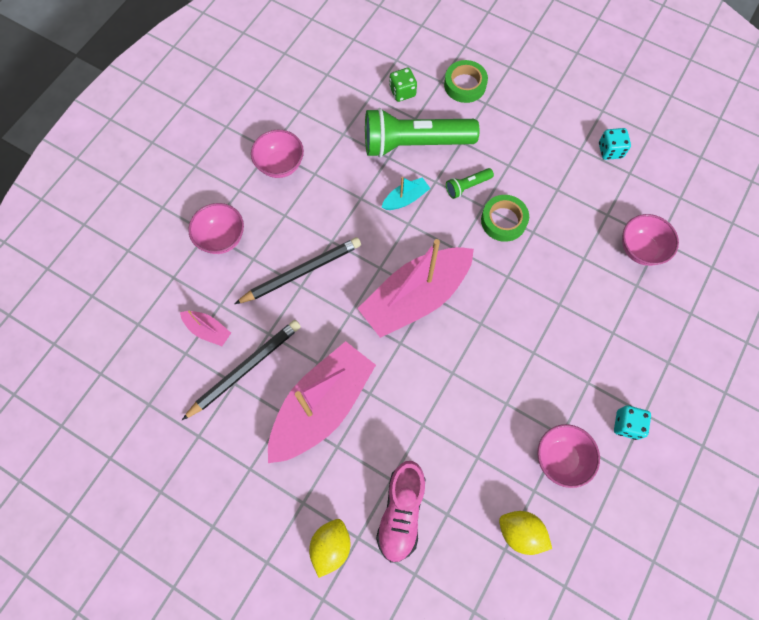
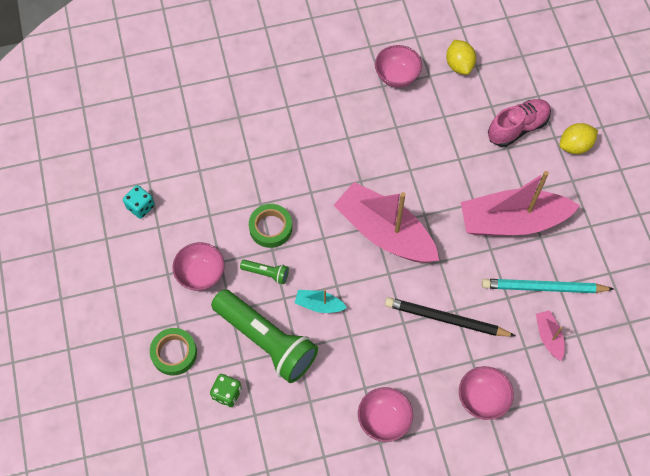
camera: 135 degrees left, 5 degrees down
black pencil [182,320,301,420] -> turquoise pencil [482,279,613,293]
pink boat [357,239,474,338] -> pink boat turned 150 degrees counterclockwise [334,182,439,263]
turquoise dice [614,405,651,440] -> none
pink bowl [622,214,679,266] -> pink bowl moved to [172,242,225,291]

